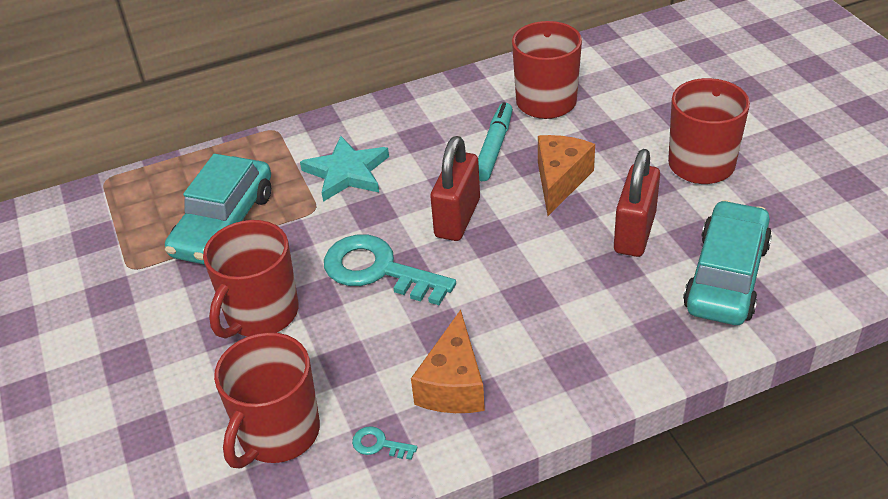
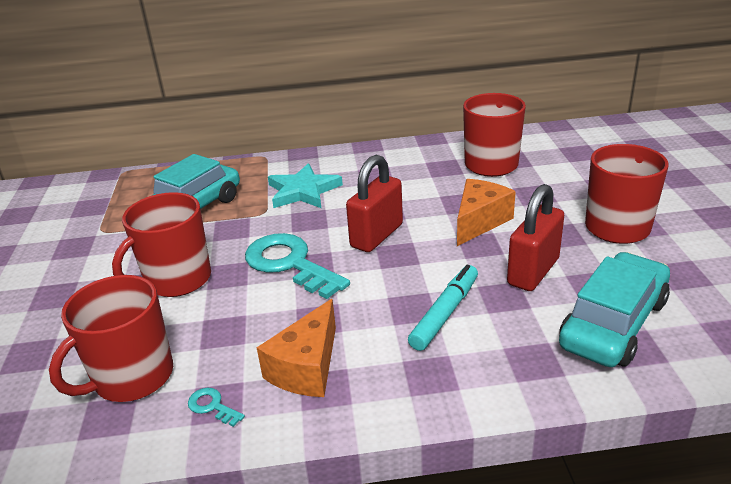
camera: 15 degrees right, 10 degrees down
turquoise marker [478,102,513,181] -> turquoise marker moved to [408,265,478,351]

